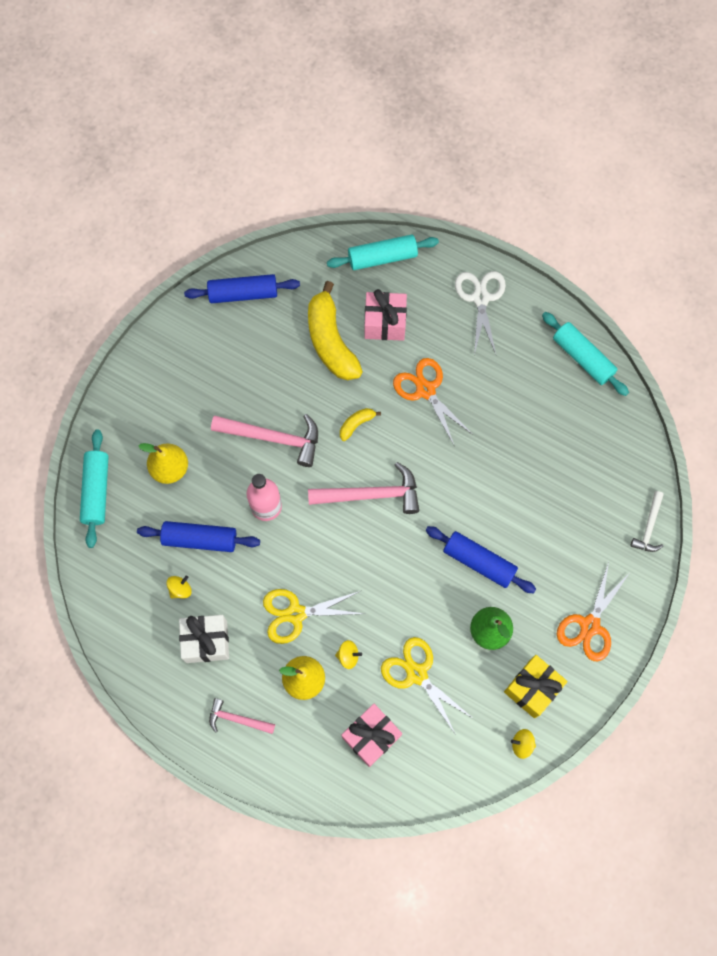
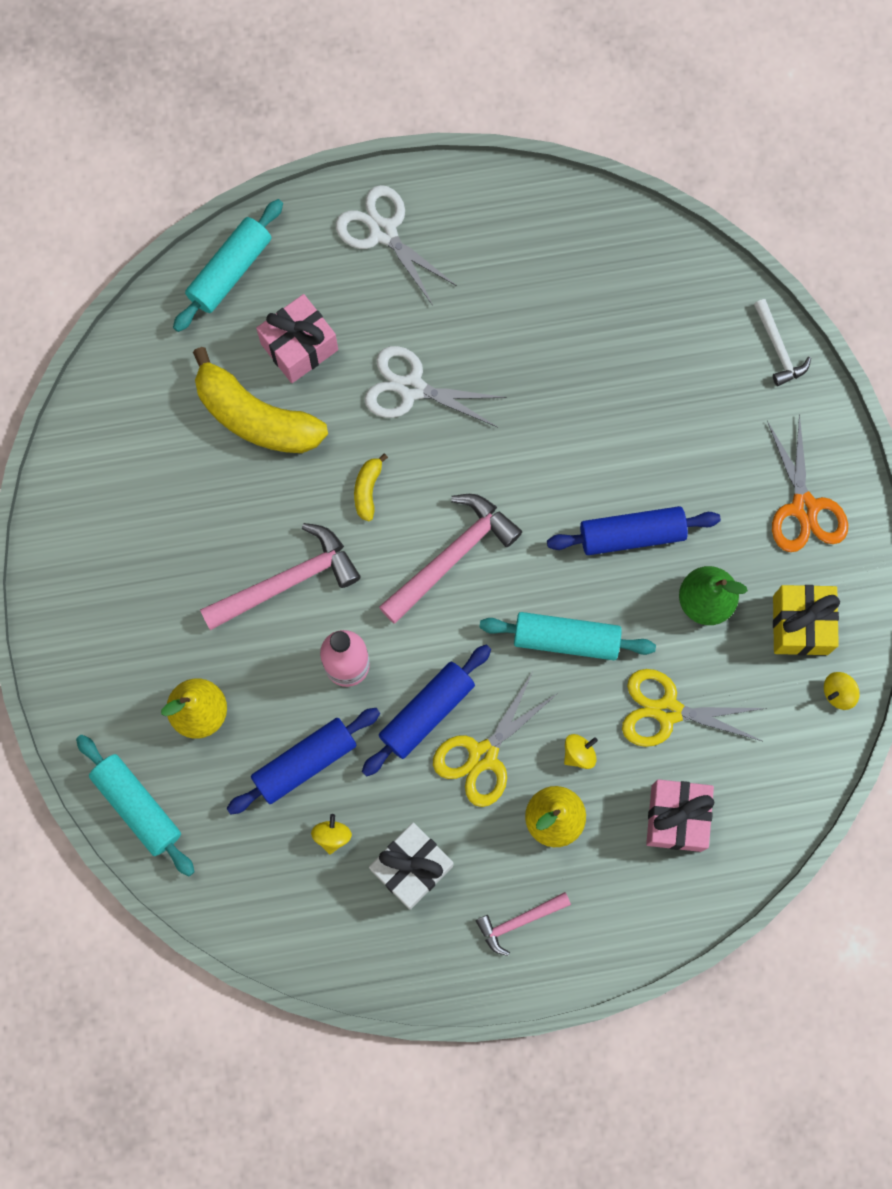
camera: 40 degrees left, 5 degrees up
blue rolling pin [184,274,300,303] -> blue rolling pin moved to [362,645,491,776]
orange scissors [393,358,473,445] -> white scissors [364,346,507,427]
turquoise rolling pin [542,312,629,396] -> turquoise rolling pin moved to [479,612,656,660]

